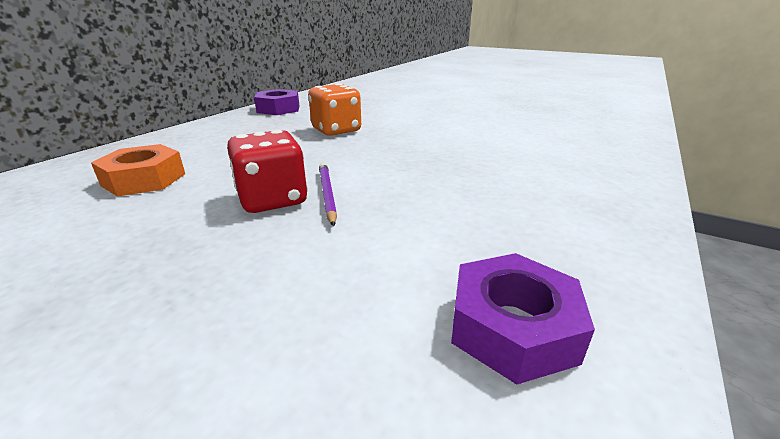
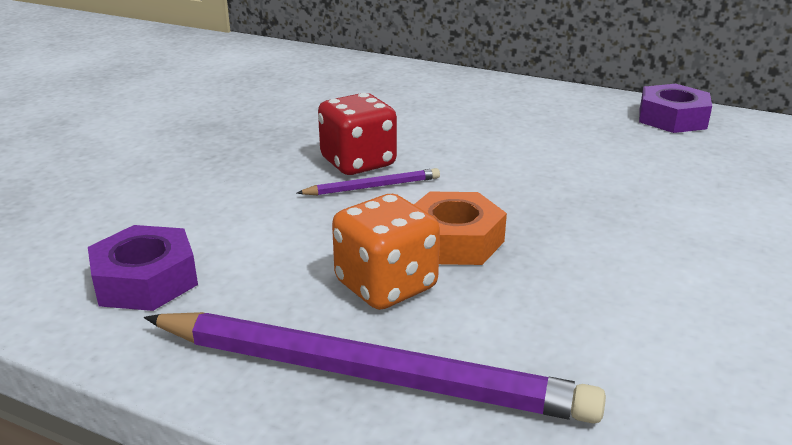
camera: 85 degrees right, 0 degrees up
orange nut [91,144,185,197] -> orange nut moved to [414,192,507,265]
orange dice [308,83,361,136] -> orange dice moved to [332,194,440,310]
none -> purple pencil [144,312,606,424]

